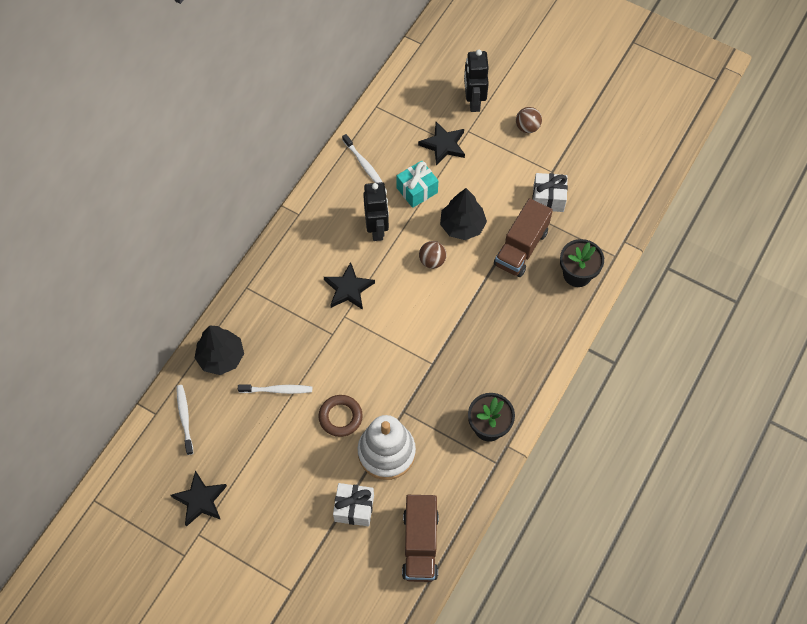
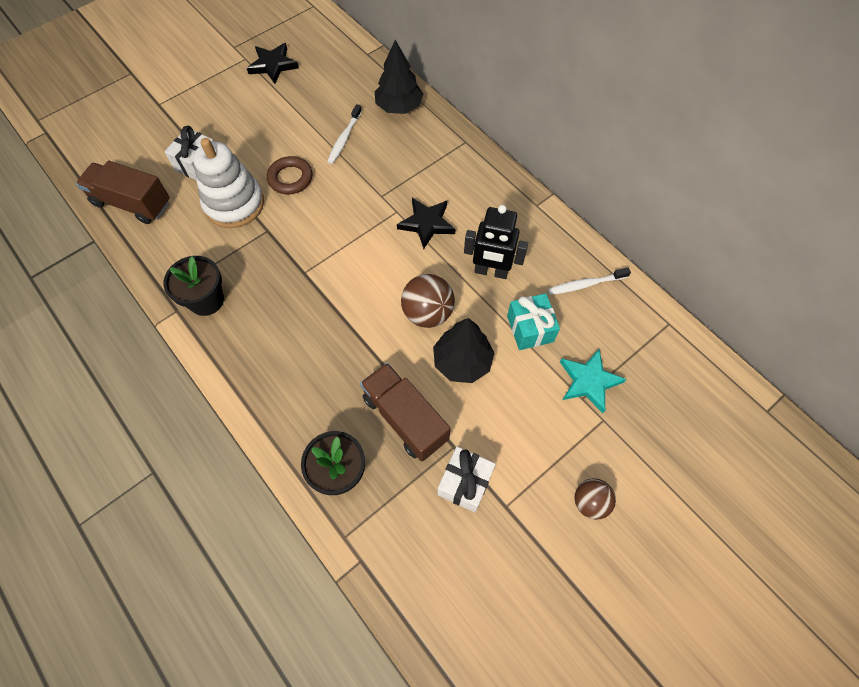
camera: 110 degrees right, 0 degrees up
white toothbrush [177,385,193,455] -> none
black star [418,122,465,166] -> turquoise star [560,349,627,413]
brown ball [419,241,447,269] -> brown ball [401,274,455,328], size x1.54
black robot [464,50,489,112] -> none

